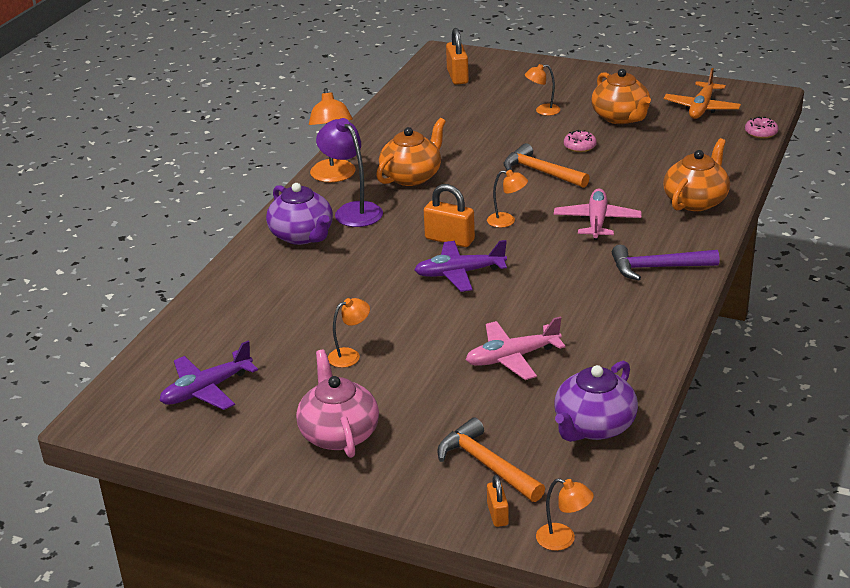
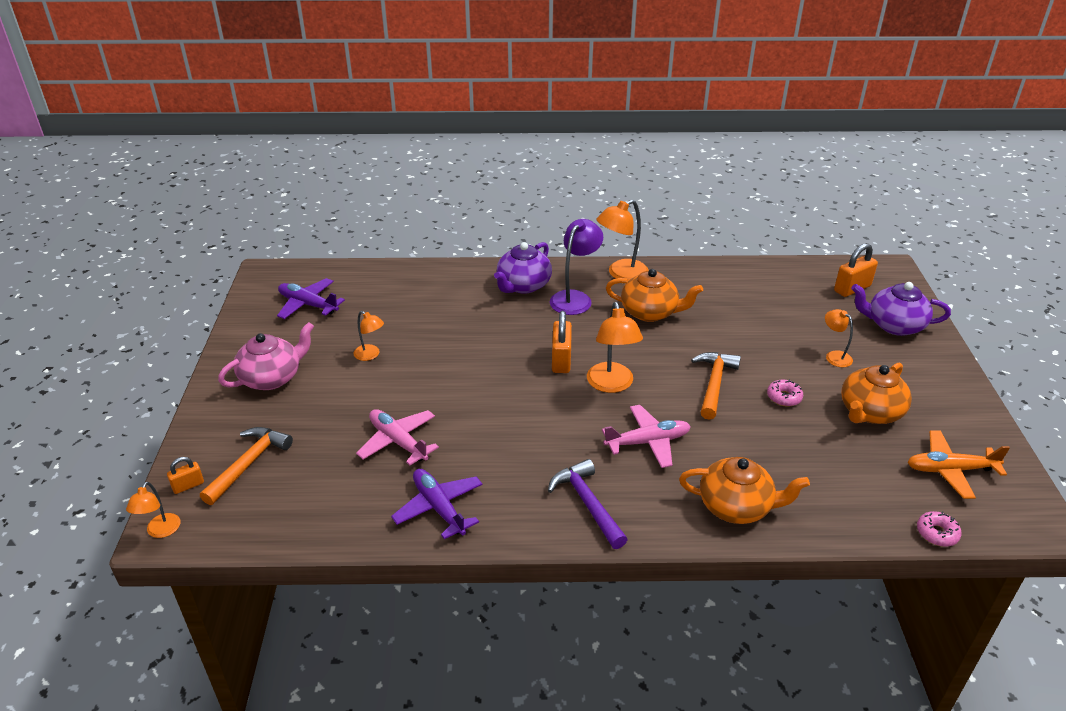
camera: 65 degrees right, 5 degrees up
purple plane [414,240,507,292] -> purple plane moved to [391,469,483,539]
orange lamp [487,170,528,228] -> orange lamp [587,302,643,393], size x1.75
purple teapot [555,361,638,442] -> purple teapot moved to [851,282,951,336]

